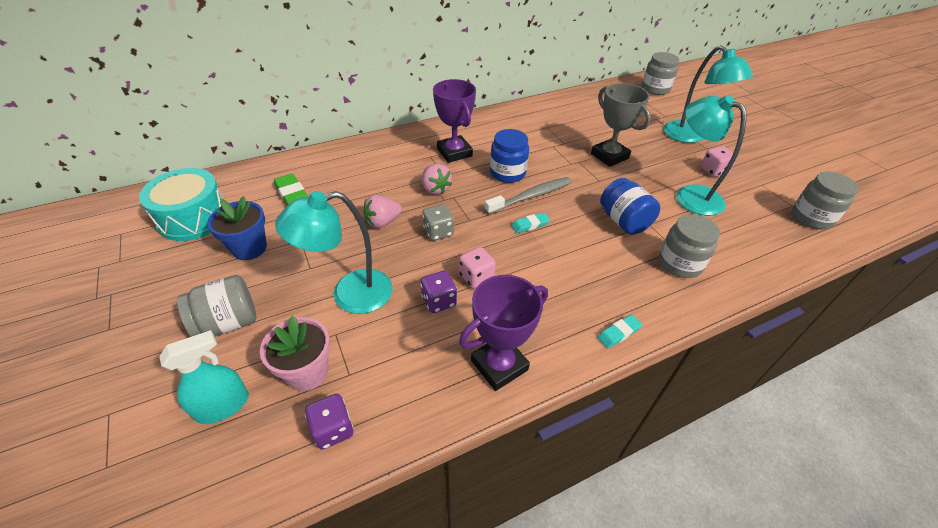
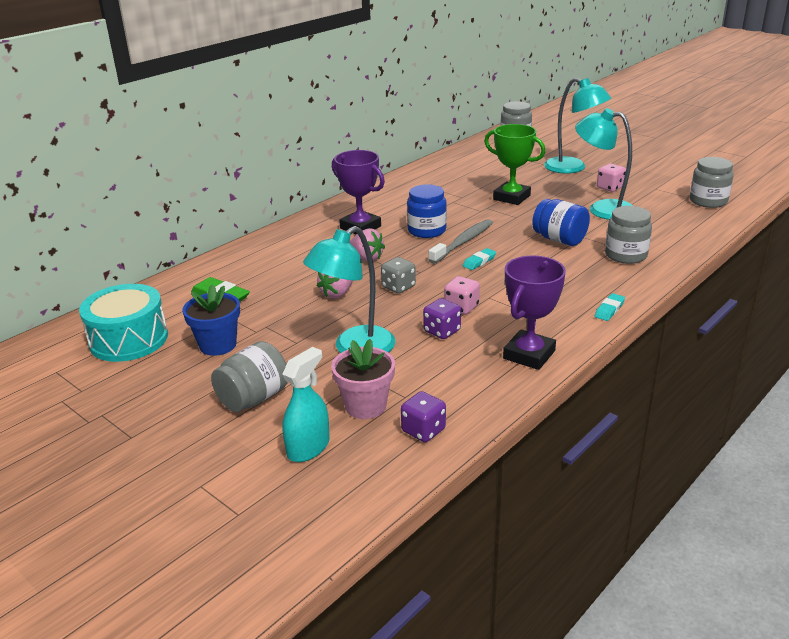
camera: 20 degrees left, 15 degrees down
grey trophy [591,83,651,167] -> green trophy [484,124,545,205]

